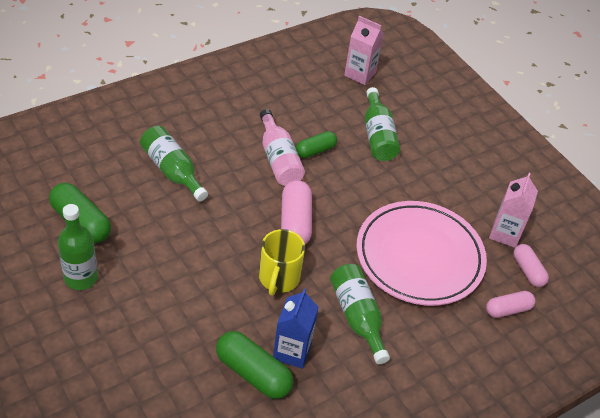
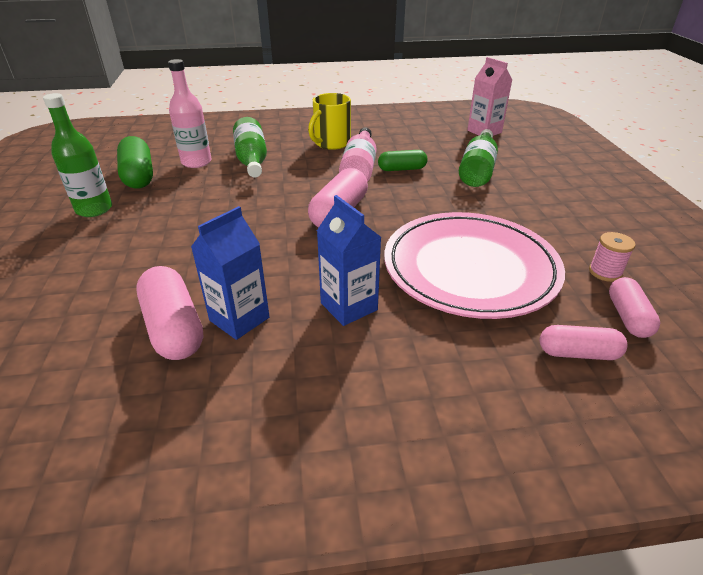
camera: 30 degrees right, 10 degrees down
green capsule [216,331,294,399] -> pink capsule [136,266,203,360]
yellow mug [259,229,305,296] -> yellow mug moved to [308,93,351,150]
green bottle [330,264,390,364] -> blue carton [317,195,381,326]
pink carton [489,173,538,248] -> pink spool [589,232,636,282]
none -> pink bottle [168,59,212,168]

